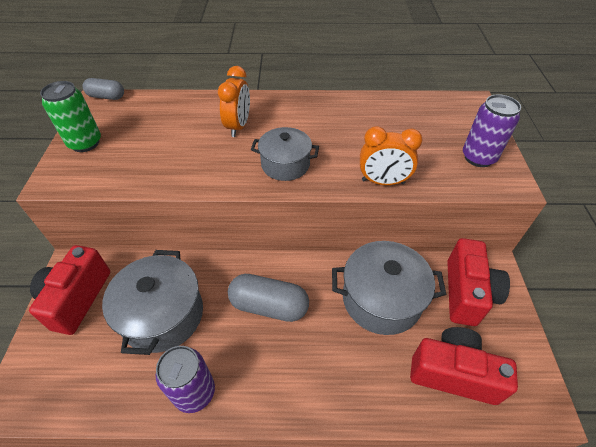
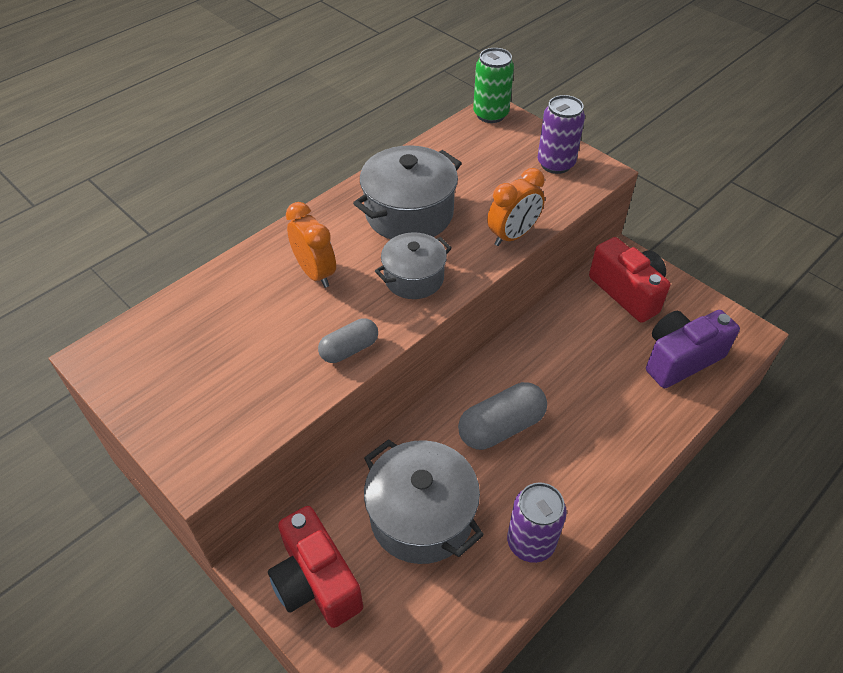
camera: 45 degrees left, 0 degrees up
green can [40,81,101,152] -> green can moved to [473,48,514,123]
grey capsule [83,78,124,100] -> grey capsule moved to [318,318,378,363]
grey pot [332,241,447,335] -> grey pot moved to [353,145,462,239]
red camera [410,327,518,405] -> purple camera [646,310,740,388]

